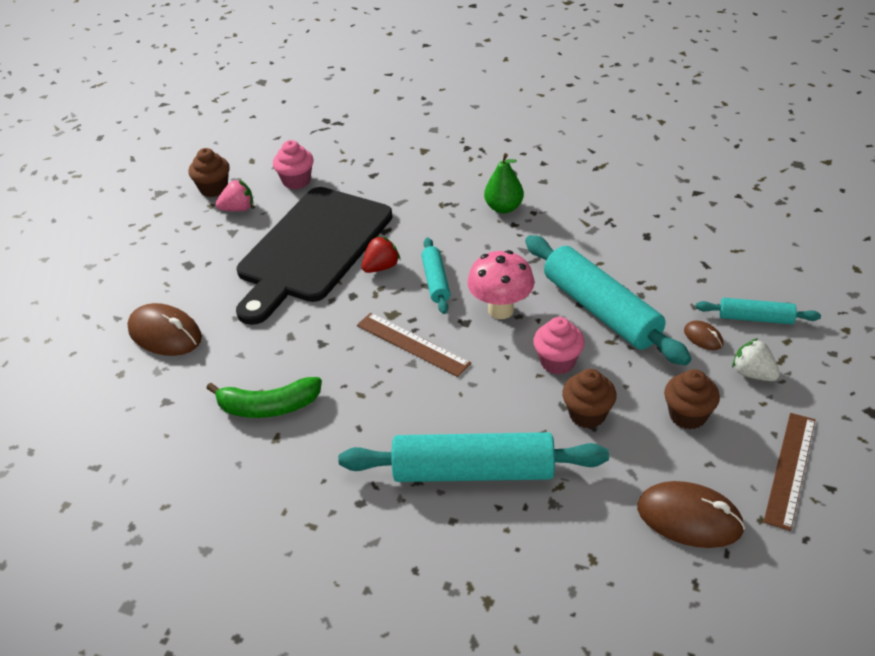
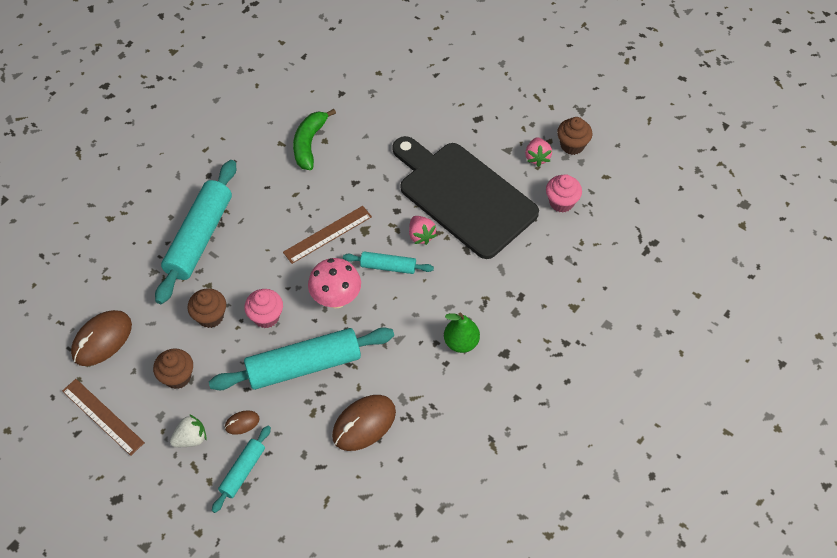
camera: 105 degrees right, 15 degrees up
brown mouse [127,303,202,356] -> brown mouse moved to [332,395,396,451]
red strawberry [362,236,401,273] -> pink strawberry [409,216,437,245]

